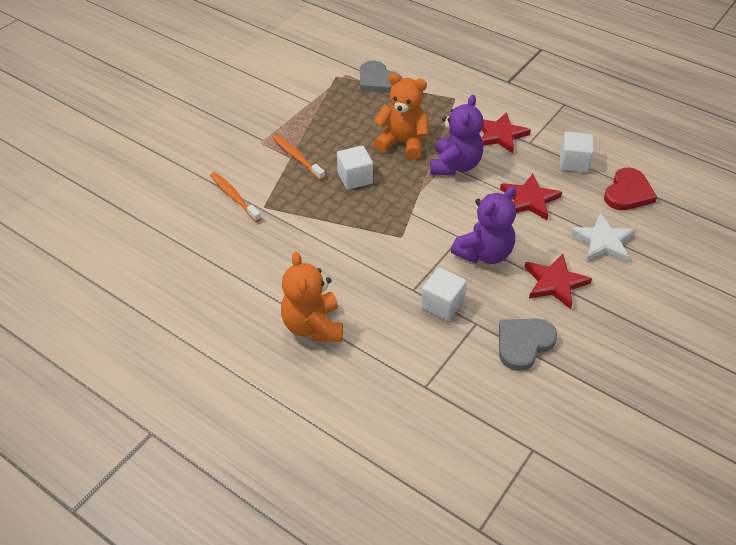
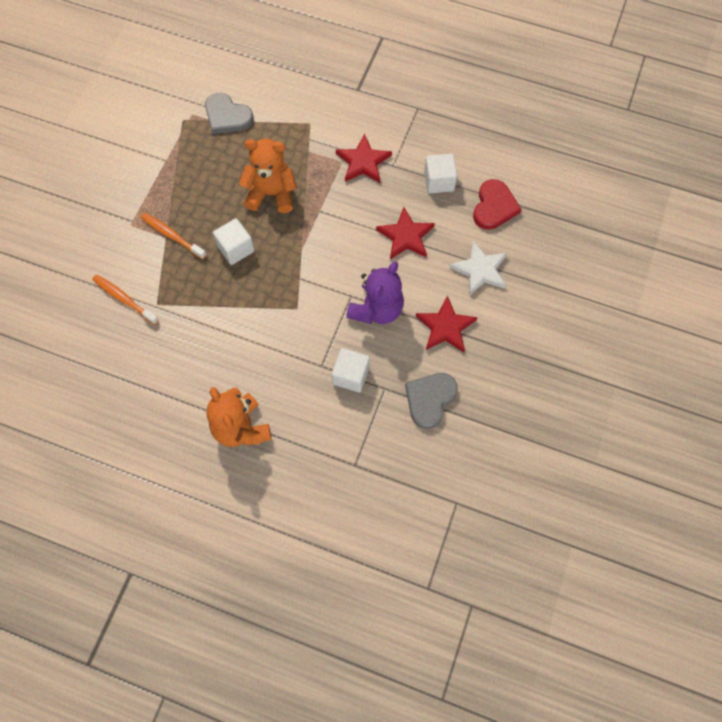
camera: 15 degrees left, 20 degrees up
purple teddy bear [430,95,483,175] -> none

